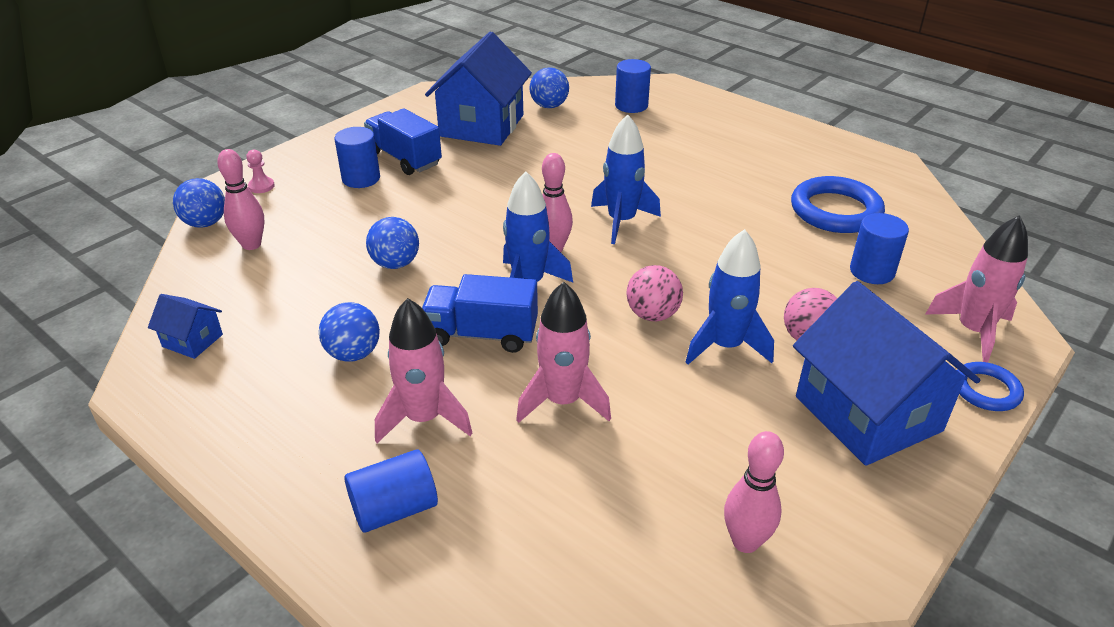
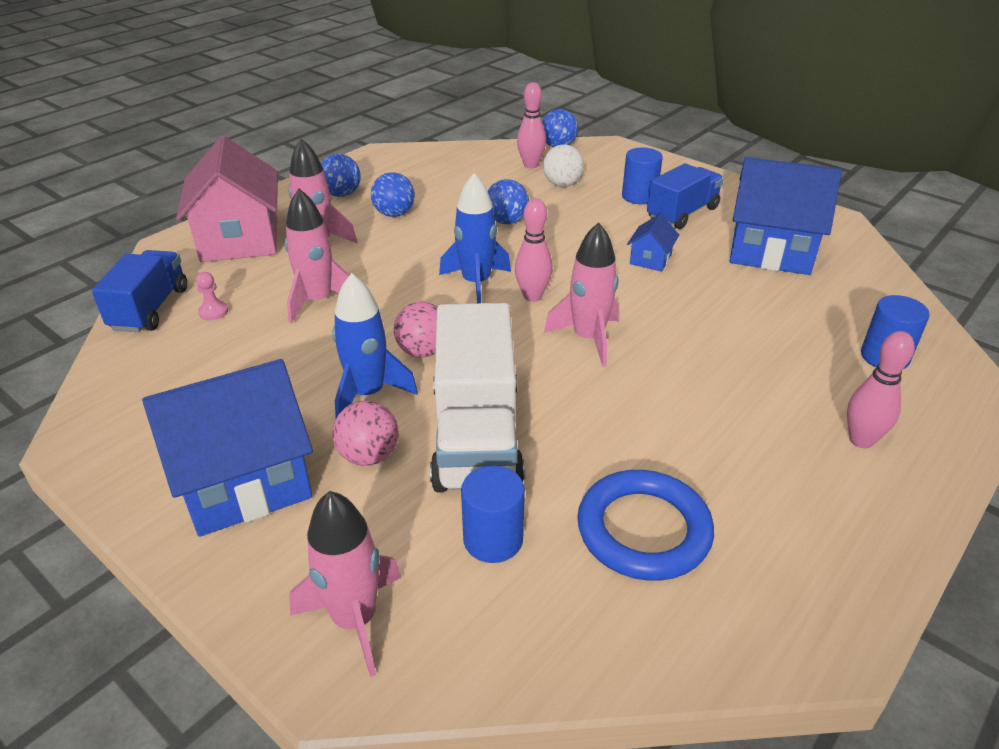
camera: 90 degrees right, 0 degrees up
blue house [148,294,223,359] -> blue house moved to [627,214,679,272]
pink pawn [246,150,275,193] -> pink pawn moved to [196,272,228,320]
blue cylinder [344,449,438,533] -> pink house [176,136,278,262]
blue truck [422,274,538,353] -> blue truck moved to [92,250,187,332]
blue ball [530,67,569,108] -> blue ball moved to [321,154,361,197]
blue rocket [591,114,661,244] -> pink rocket [544,222,619,367]
pink bowling pin [724,431,784,553] -> pink bowling pin moved to [847,331,914,449]
blue ring [957,362,1024,411] -> none
none -> white truck [430,303,525,493]
none -> white ball [543,144,584,187]

